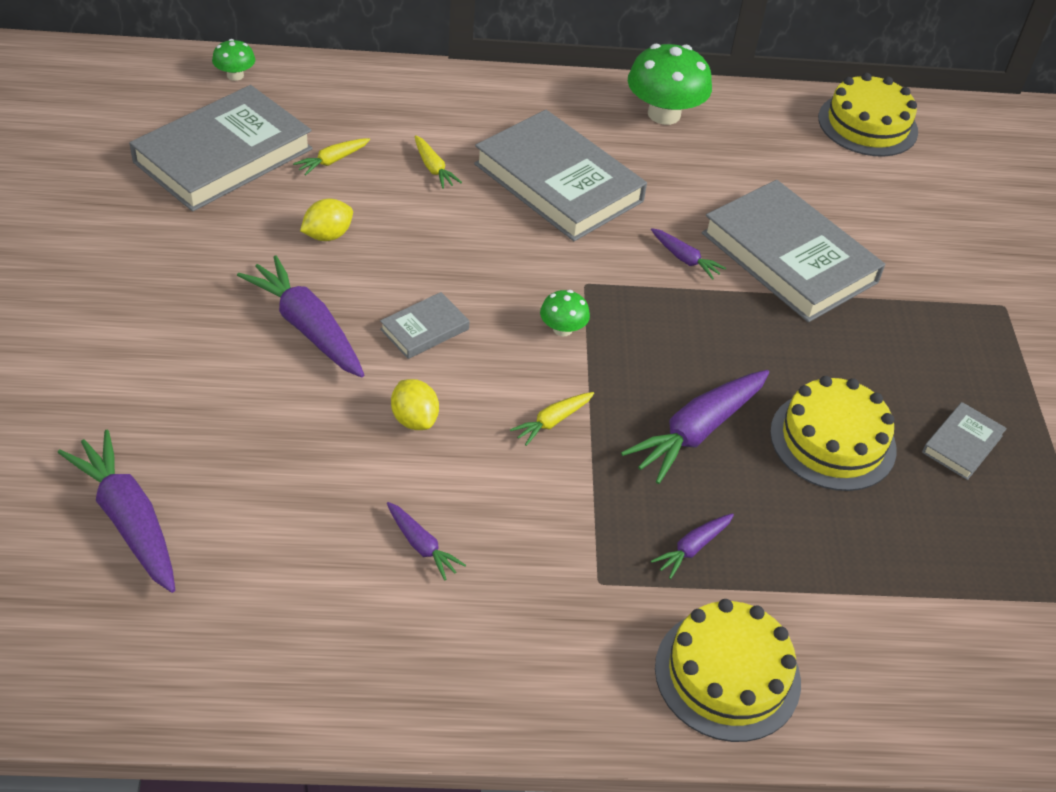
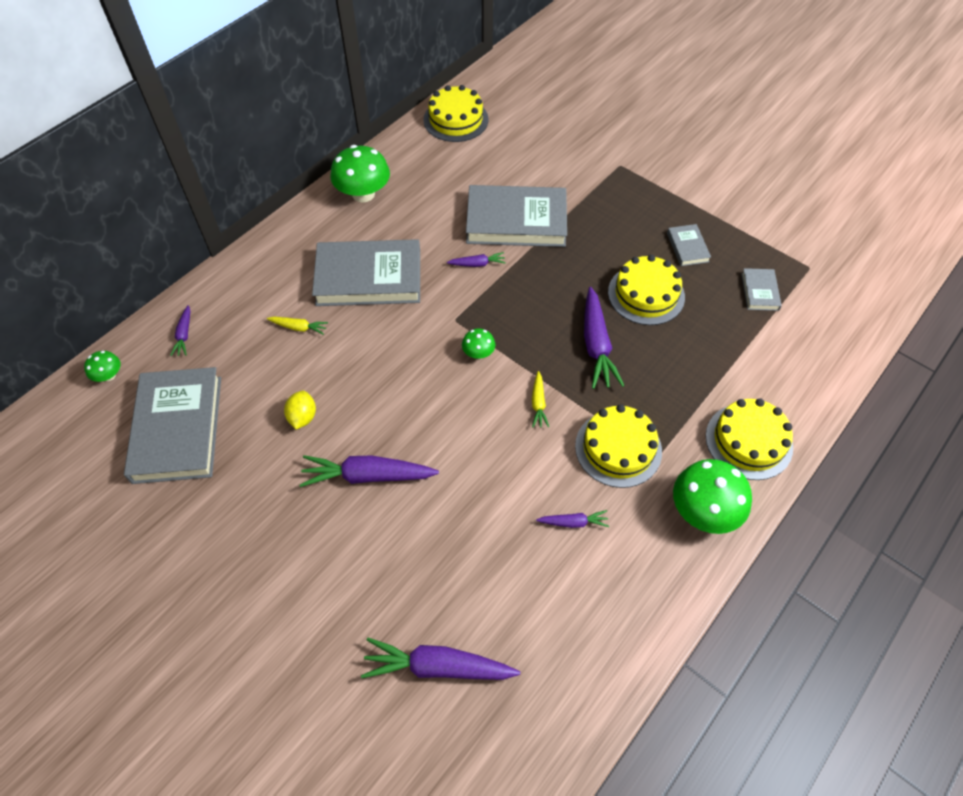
camera: 45 degrees left, 10 degrees up
yellow carrot [293,138,370,176] -> none
grey book [380,292,470,359] -> grey book moved to [741,268,782,311]
yellow lemon [391,379,439,430] -> none
purple carrot [651,513,734,579] -> purple carrot moved to [170,305,190,356]
none -> yellow cake [575,404,662,488]
none -> green mushroom [673,459,752,534]

